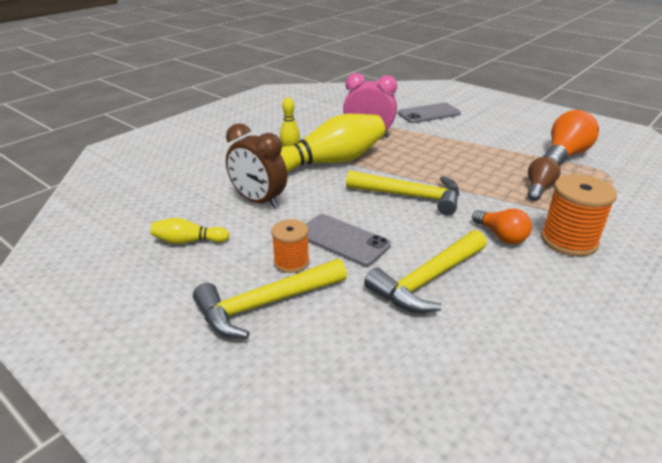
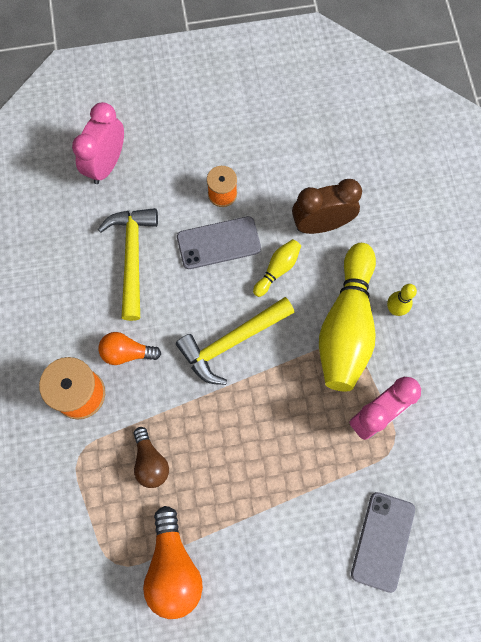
camera: 130 degrees right, 40 degrees up
yellow bowling pin [151,218,229,244] -> yellow bowling pin moved to [253,239,301,297]
yellow hammer [193,259,347,339] -> none
none -> pink clock [72,102,124,184]

